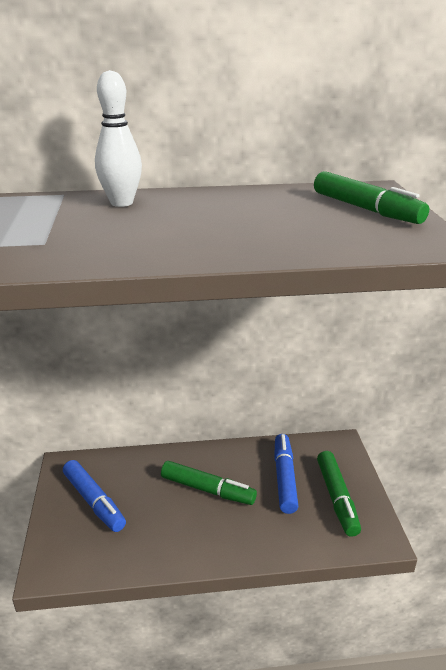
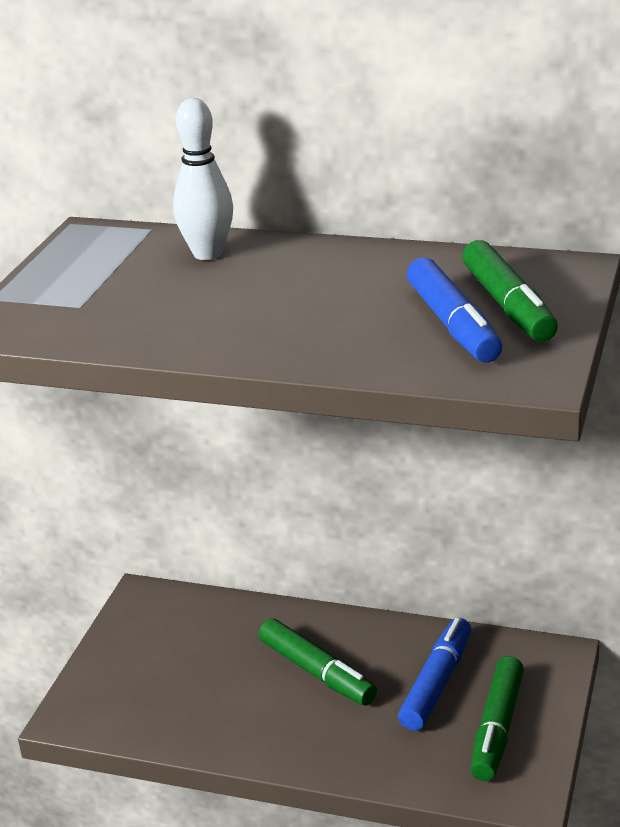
camera: 25 degrees right, 0 degrees up
blue marker [63,460,126,532] -> blue marker moved to [407,258,502,362]

